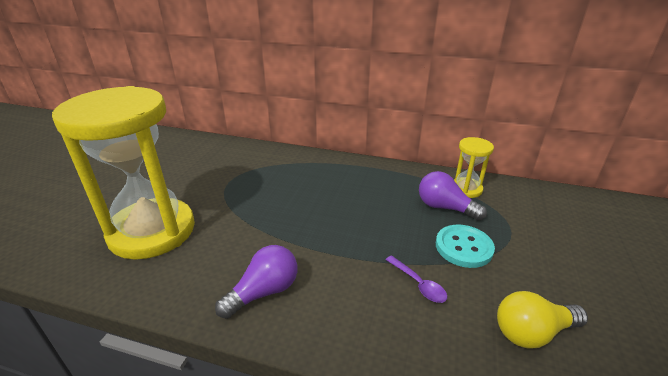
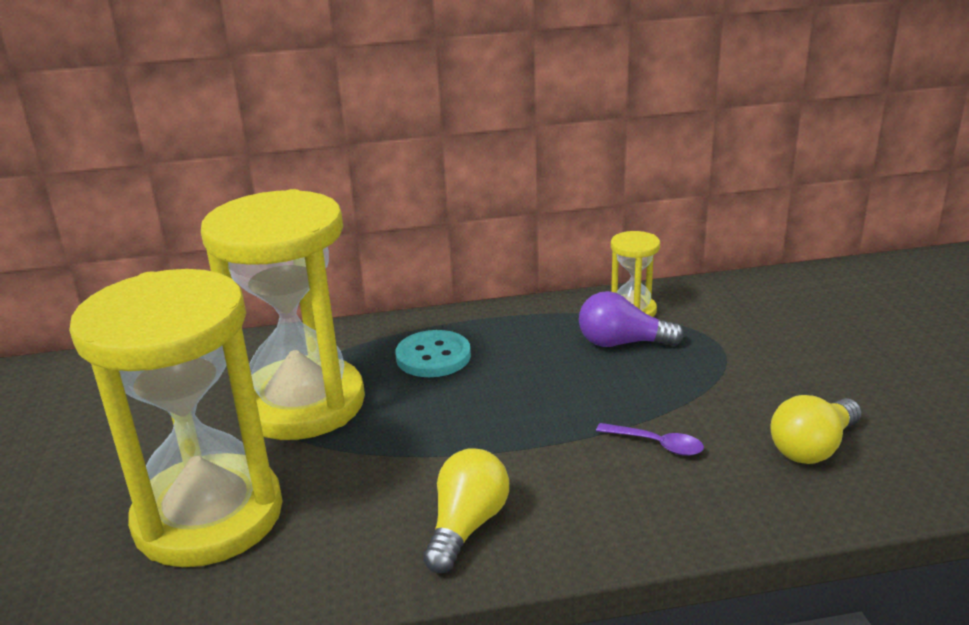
camera: 25 degrees left, 5 degrees down
purple light bulb [215,245,297,319] -> yellow light bulb [423,448,509,574]
turquoise button [436,225,495,268] -> turquoise button moved to [395,330,471,377]
none -> yellow hourglass [201,189,365,440]

